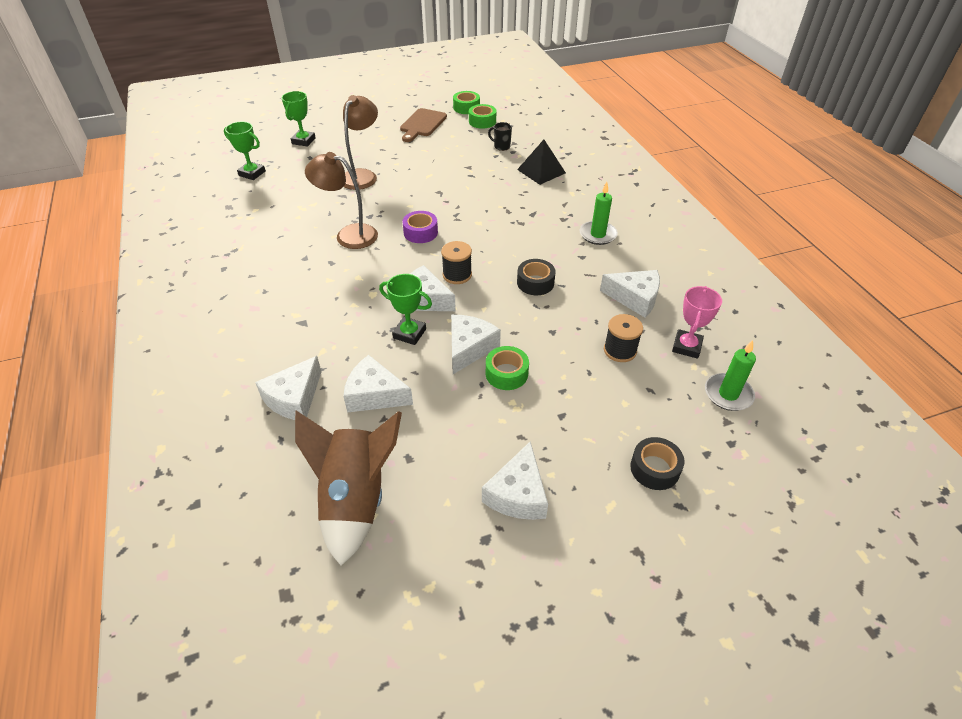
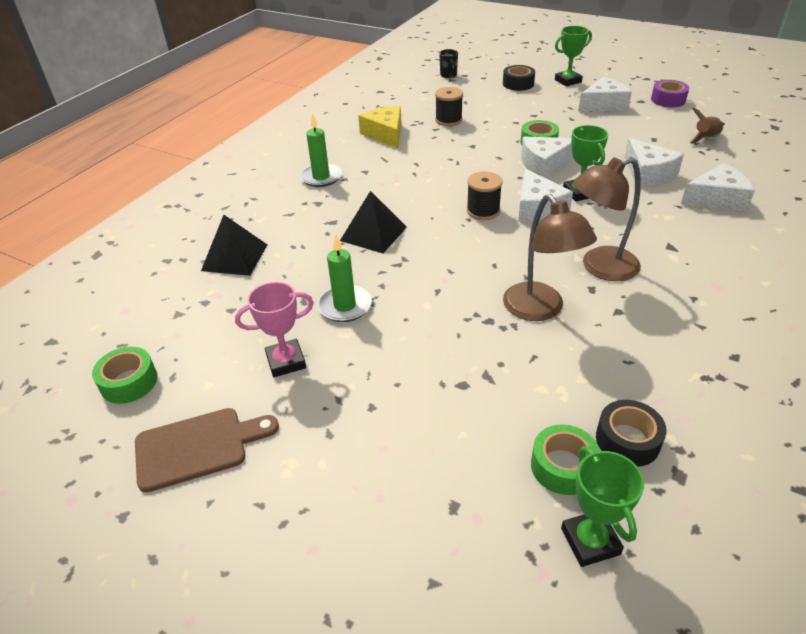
camera: 130 degrees left, 5 degrees down
green trophy [282,91,316,147] -> green trophy moved to [555,26,592,86]
brown rocket [295,410,402,566] -> brown rocket [690,107,725,144], size x0.45
brown lamp [343,95,378,190] -> brown lamp moved to [573,157,641,281]
purple tape [402,211,438,243] -> purple tape moved to [651,80,689,107]
green tape [453,91,480,114] -> green tape moved to [531,424,600,495]
black mug [488,122,512,151] -> black mug moved to [439,49,458,78]
black tape [517,259,556,295] -> black tape moved to [596,400,667,467]
white cheese [600,270,660,318] -> yellow cheese [358,106,402,148]
pink trophy [672,286,722,359] -> pink trophy moved to [235,282,314,377]
green candle [705,340,756,411] -> green candle moved to [317,235,372,322]
none -> black pyramid [340,191,407,253]

